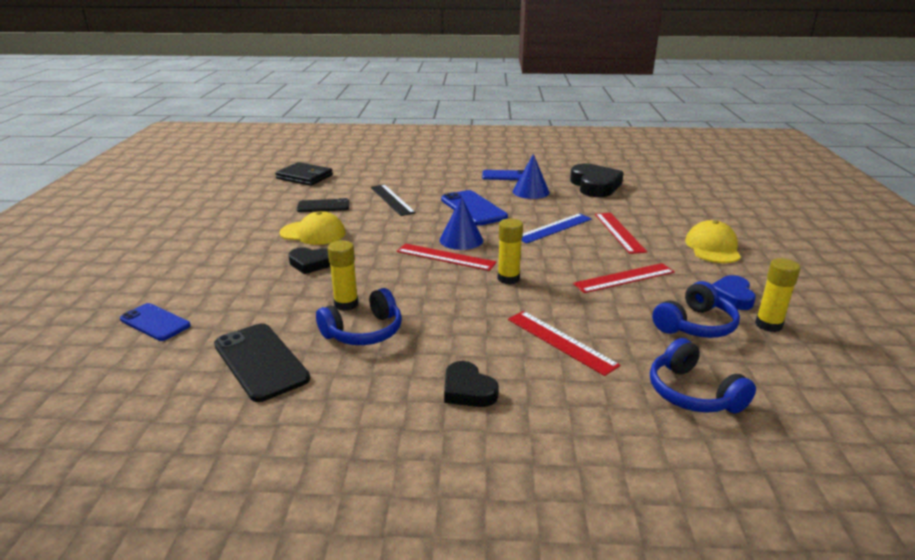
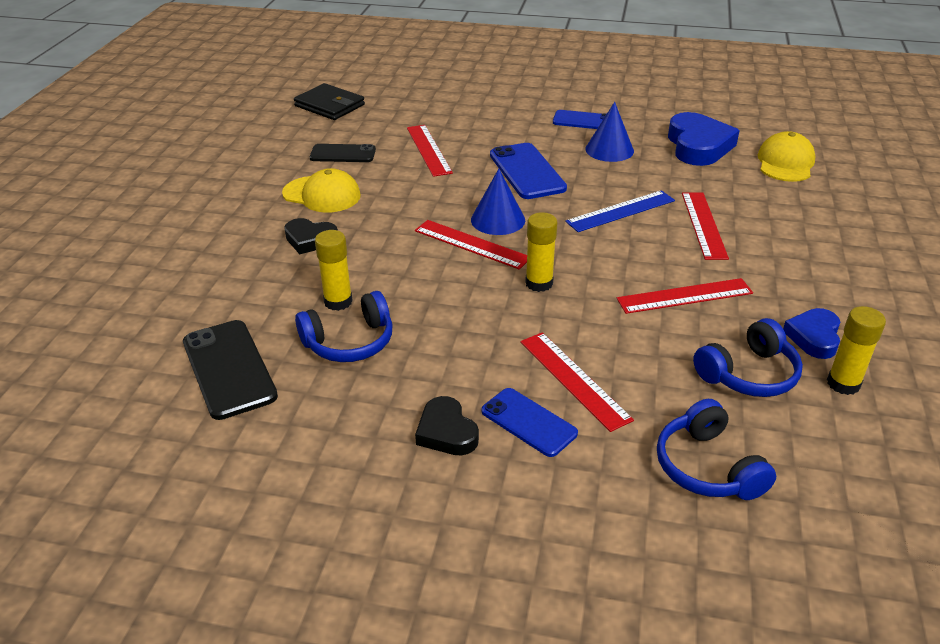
camera: 10 degrees right, 10 degrees up
blue phone [120,303,191,341] -> blue phone moved to [481,388,578,457]
black ruler [371,184,416,216] -> red ruler [407,125,453,177]
black heart [570,164,624,197] -> blue heart [668,112,740,166]
yellow cap [685,220,741,263] -> yellow cap moved to [758,131,816,182]

